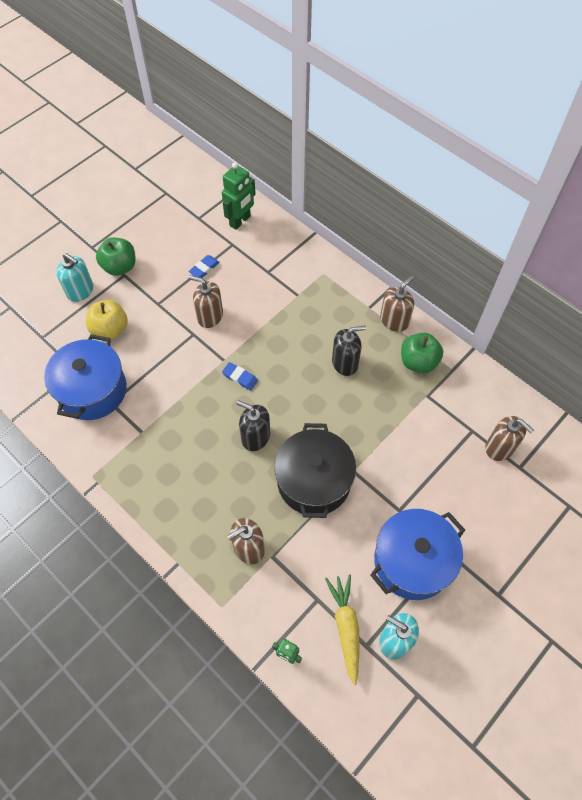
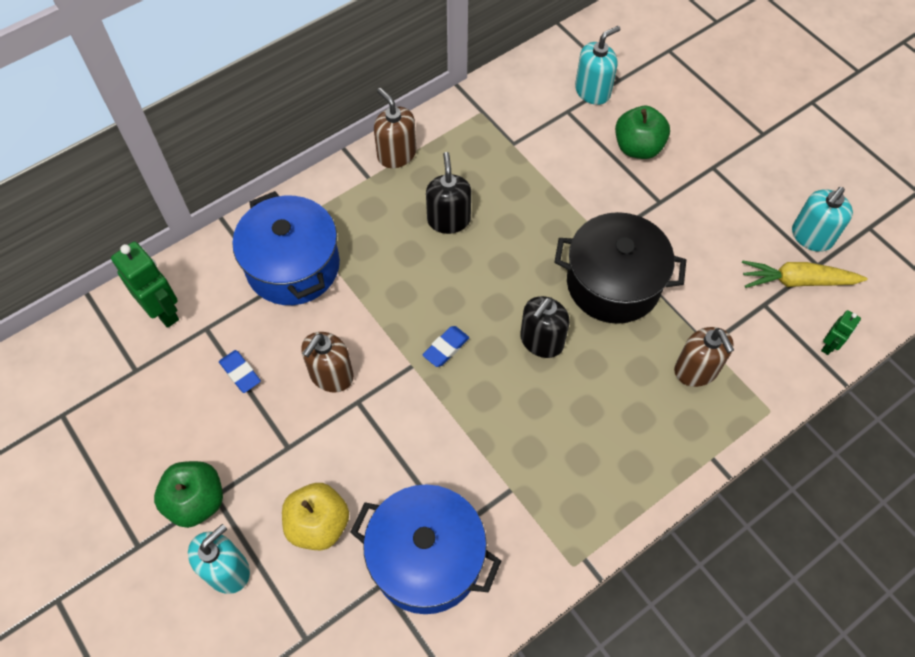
camera: 80 degrees left, 0 degrees up
blue pot [370,509,465,600] -> blue pot moved to [232,191,340,305]
green apple [401,333,443,374] -> green apple moved to [615,106,670,159]
brown soap dispenser [485,416,534,461] -> turquoise soap dispenser [575,26,620,105]

